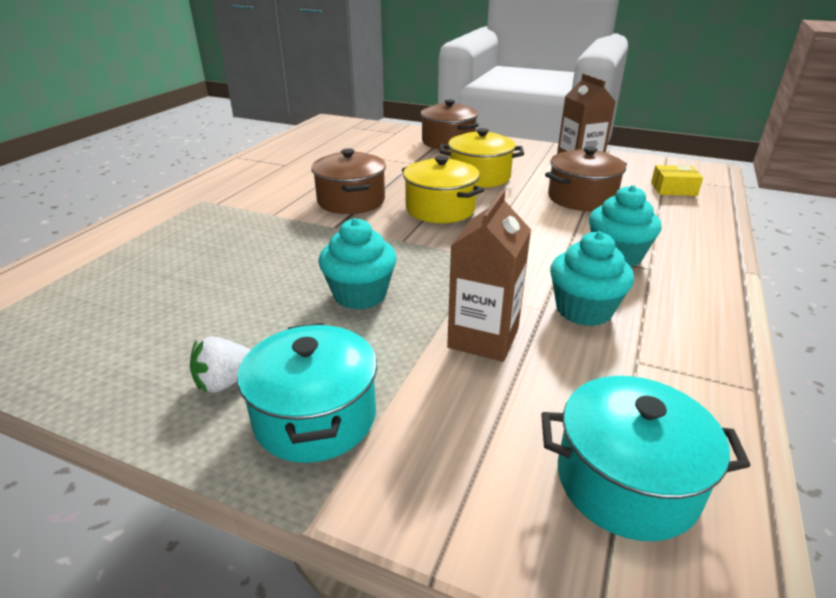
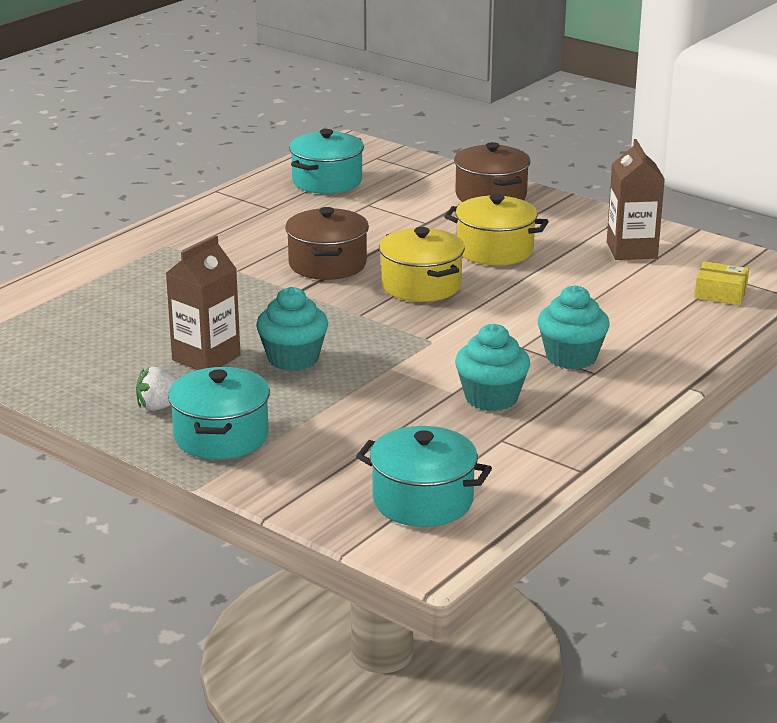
camera: 15 degrees right, 5 degrees down
brown carton [447,190,531,362] -> brown carton moved to [166,236,241,370]
brown pot [545,146,627,211] -> none
none -> turquoise pot [289,129,364,194]

